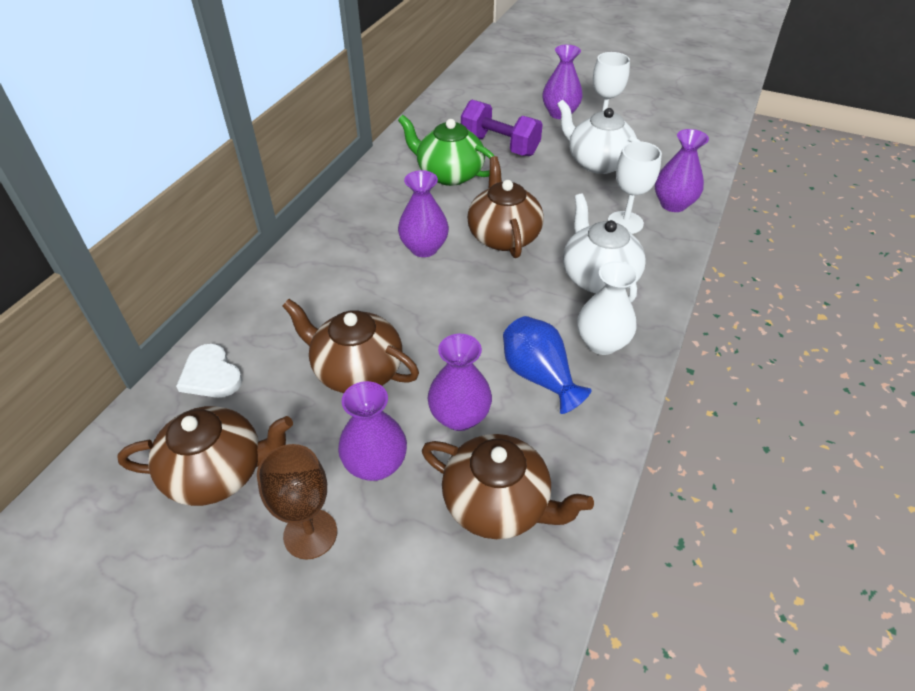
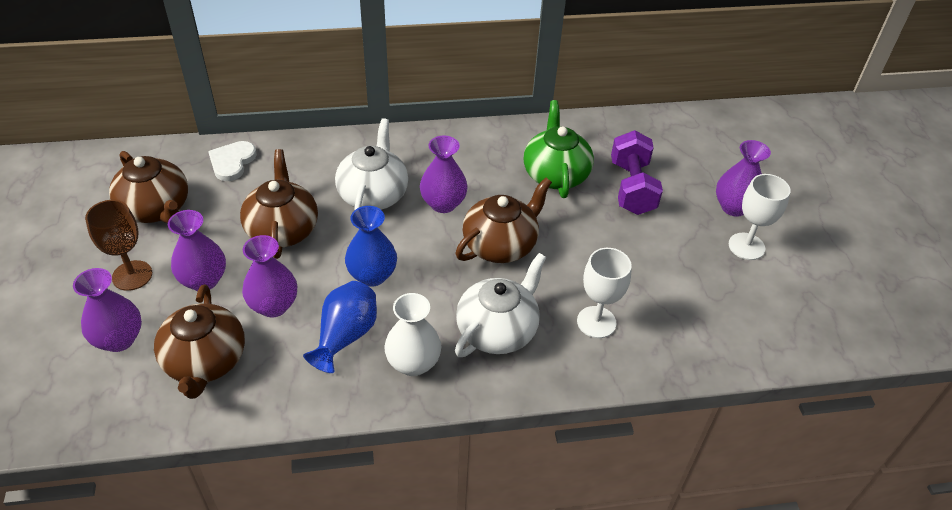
camera: 55 degrees right, 0 degrees up
white teapot [557,100,640,174] -> white teapot moved to [335,118,408,210]
purple vase [655,129,709,212] -> purple vase moved to [73,268,142,352]
none -> blue vase [345,206,397,287]

